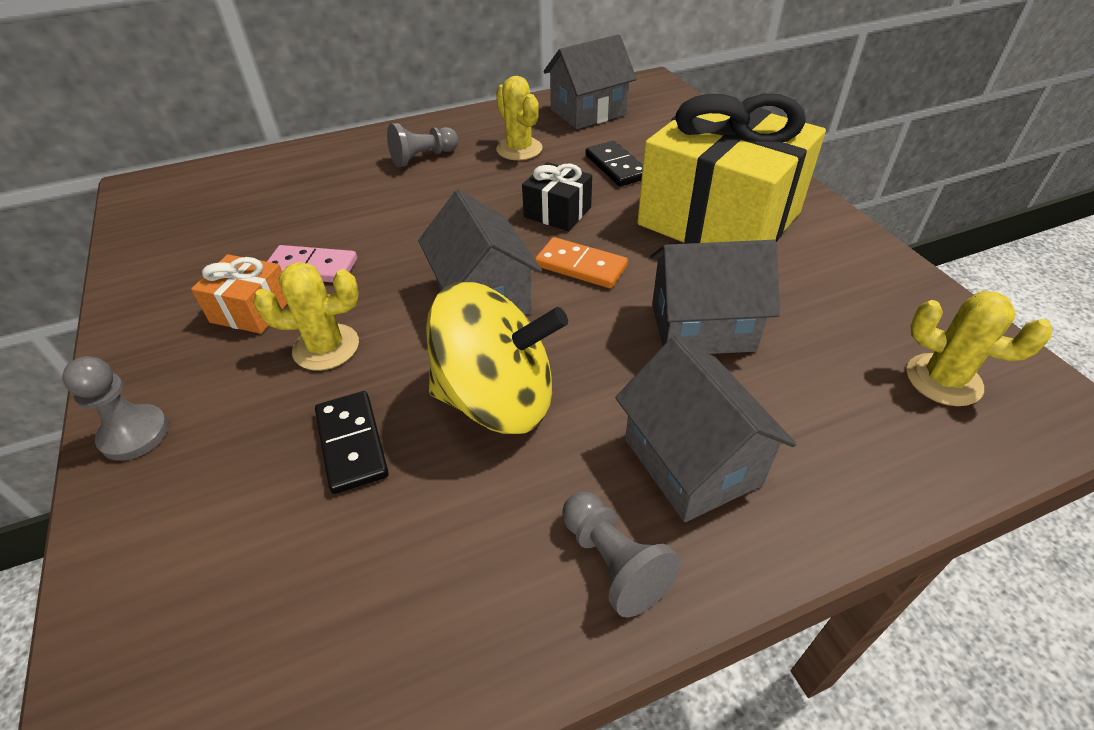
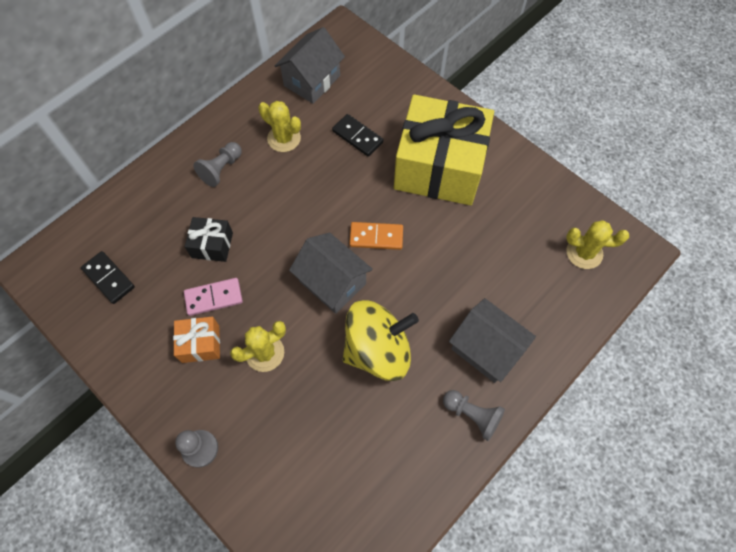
camera: 25 degrees left, 20 degrees up
black domino [315,391,389,494] -> black domino moved to [81,251,135,304]
black gift [522,162,592,231] -> black gift moved to [185,217,233,262]
grey house [650,240,780,354] -> none

